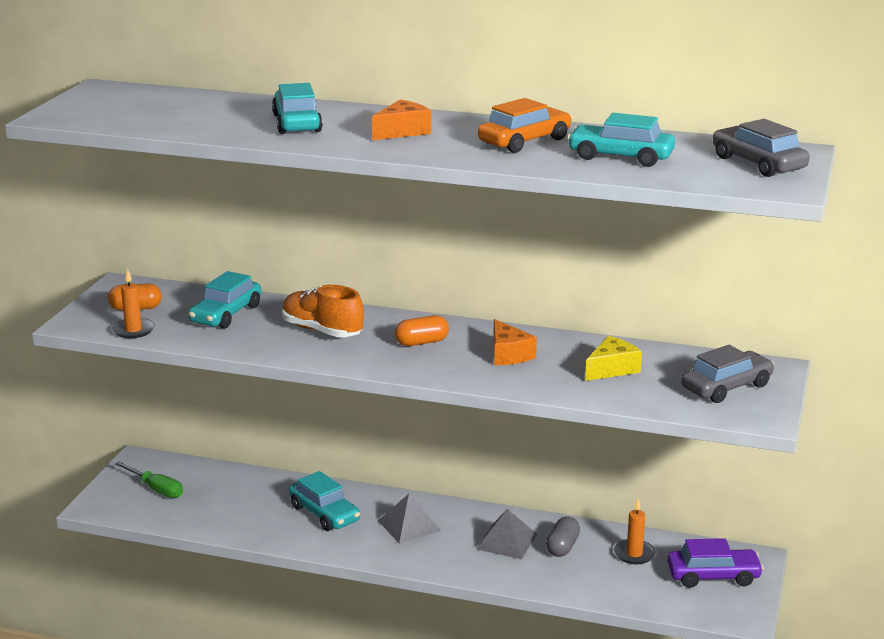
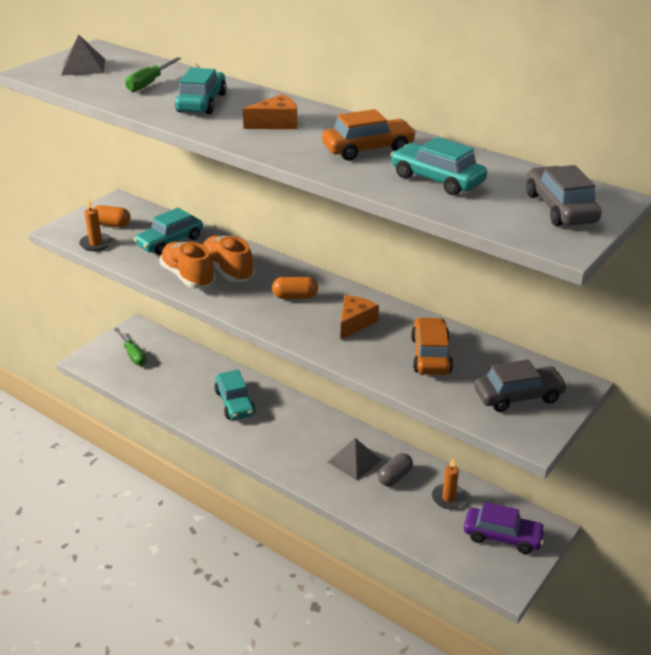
camera: 20 degrees right, 10 degrees up
grey pyramid [378,494,441,544] -> grey pyramid moved to [61,35,105,76]
orange cheese [493,319,537,366] -> orange cheese turned 150 degrees counterclockwise [341,295,379,339]
yellow cheese [585,336,642,381] -> orange car [411,317,453,375]
none -> green screwdriver [125,57,181,92]
none -> orange shoe [160,242,215,288]

